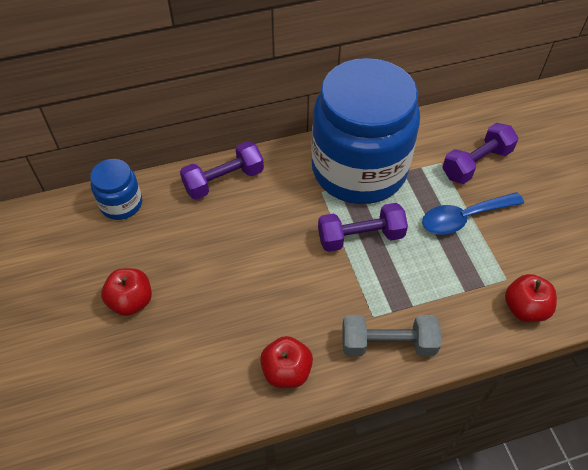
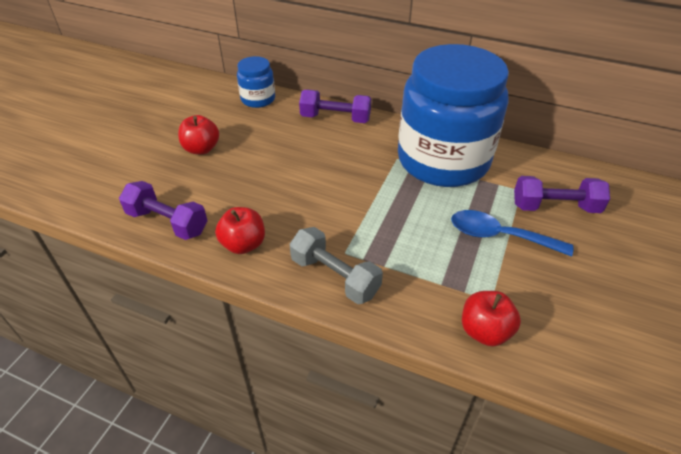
camera: 40 degrees right, 10 degrees down
purple dumbbell [318,203,408,252] -> purple dumbbell moved to [119,181,208,240]

